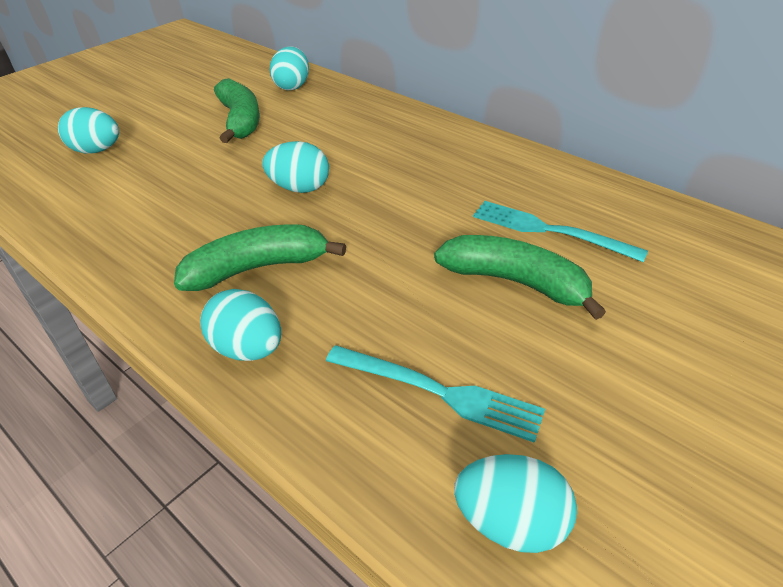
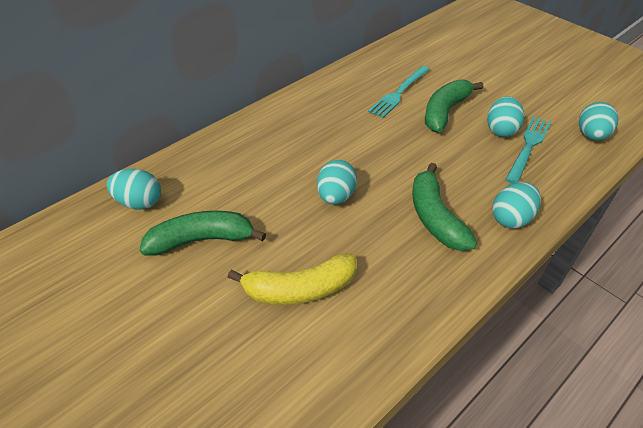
camera: 85 degrees left, 5 degrees up
turquoise egg [58,107,119,154] -> turquoise egg moved to [487,96,524,137]
none -> yellow banana [227,254,357,305]

